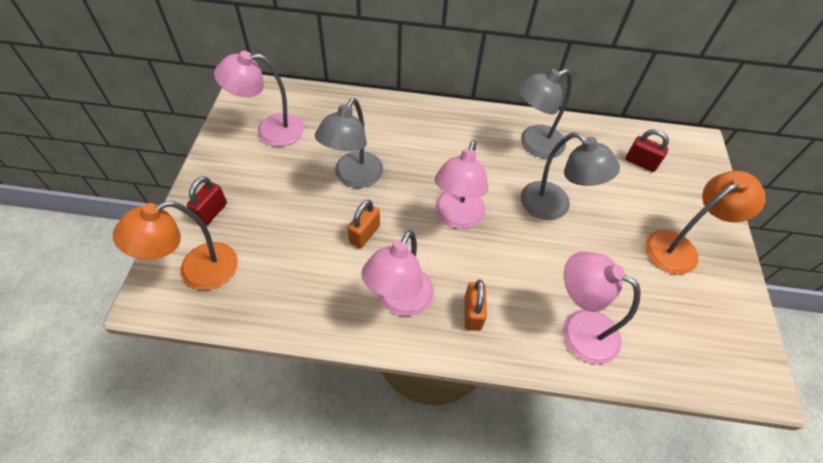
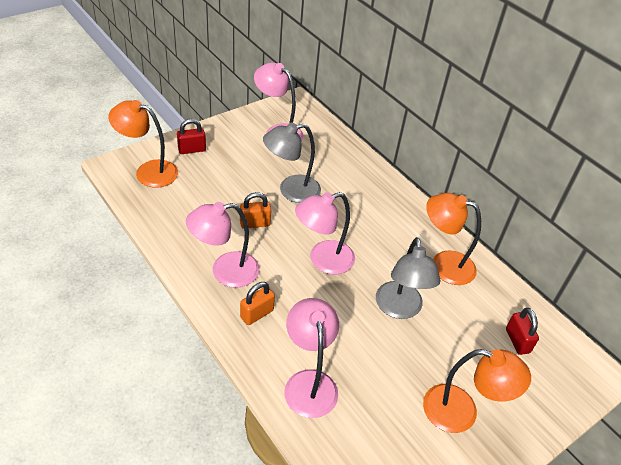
camera: 45 degrees right, 10 degrees down
grey lamp [517,69,572,158] -> orange lamp [426,193,481,285]

